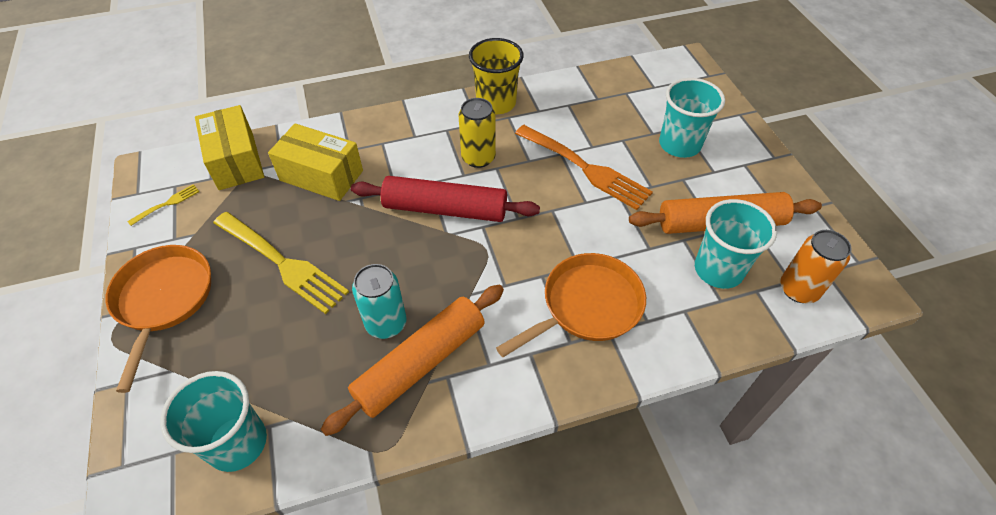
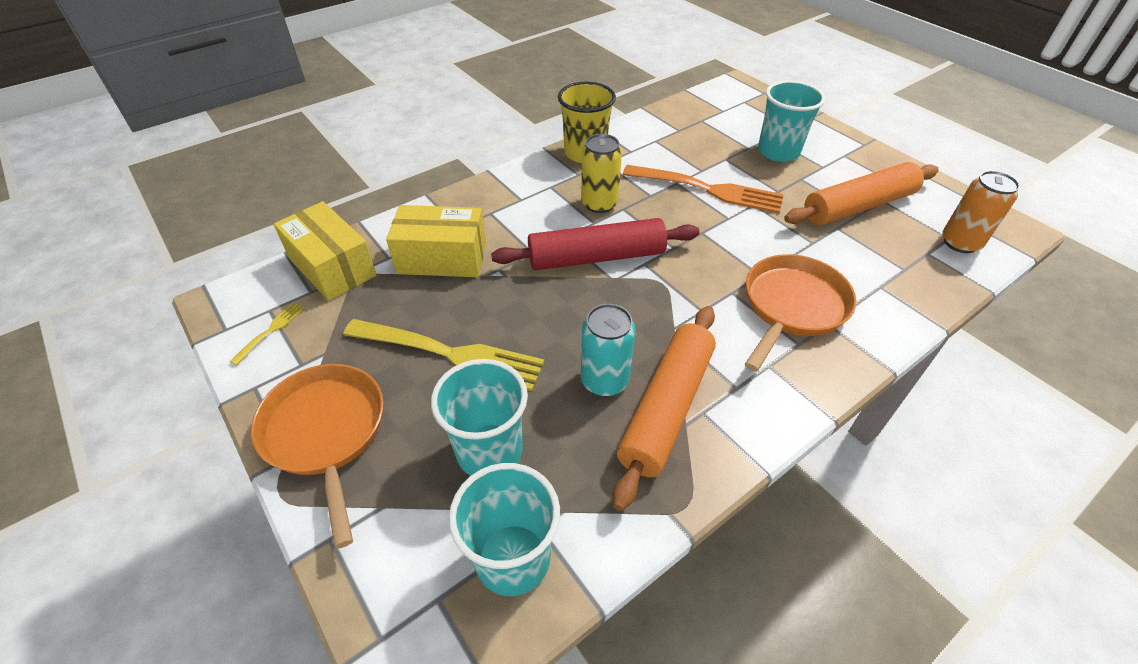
camera: 20 degrees left, 5 degrees down
turquoise cup [695,199,777,289] -> turquoise cup moved to [431,359,528,476]

